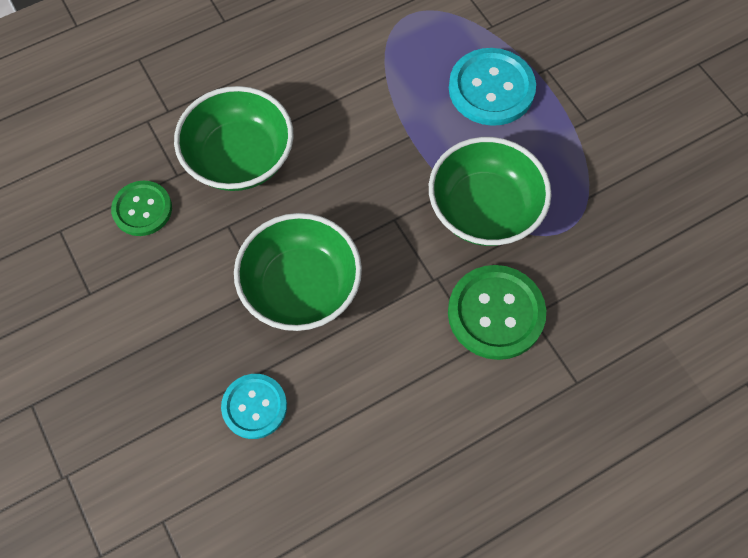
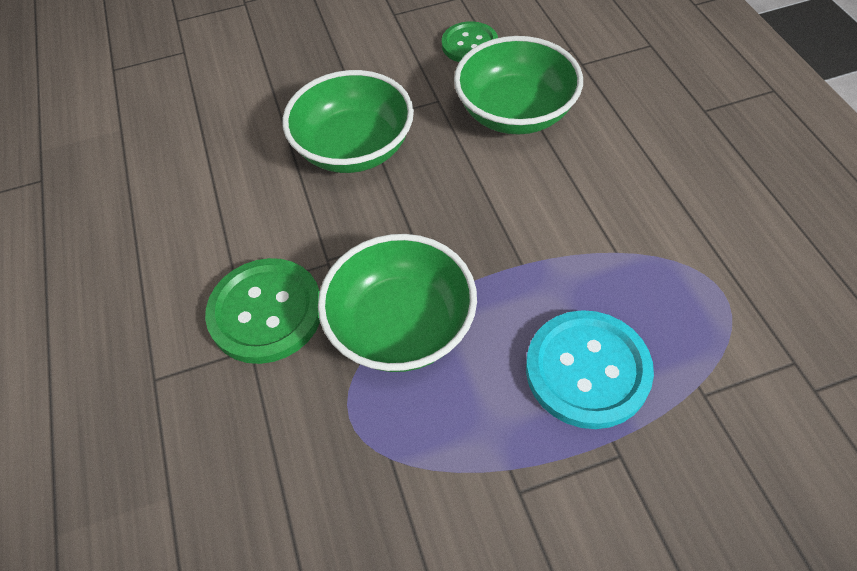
camera: 105 degrees right, 10 degrees down
turquoise button [221,374,287,439] -> none

